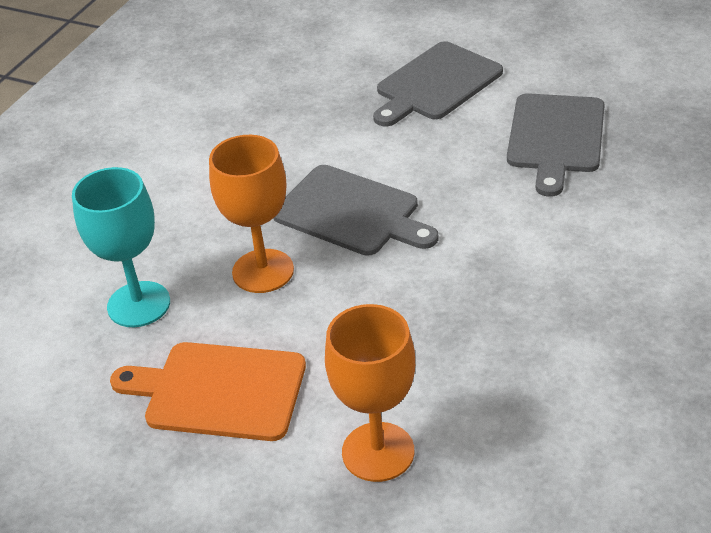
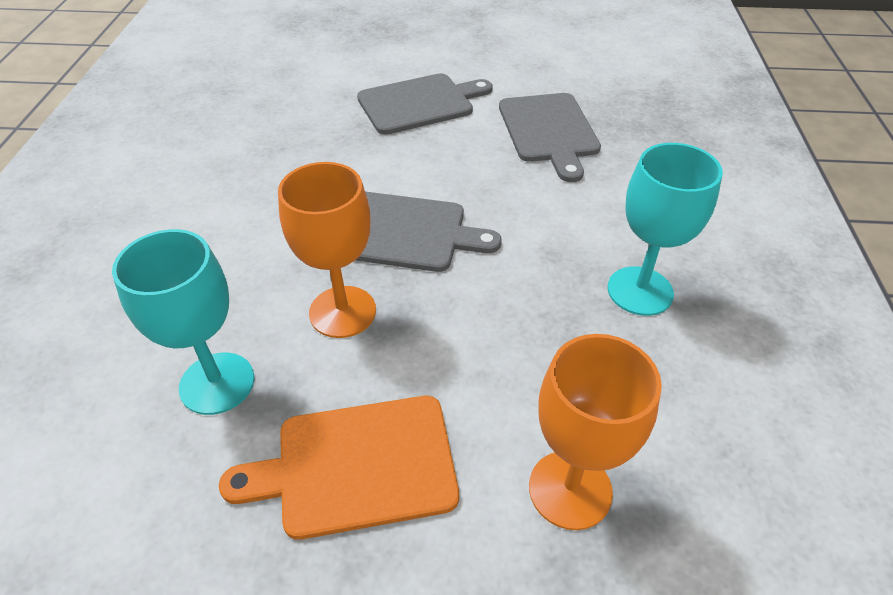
camera: 25 degrees left, 5 degrees up
grey cutting board [373,41,503,127] -> grey cutting board turned 135 degrees counterclockwise [357,73,493,135]
none -> turquoise goblet [607,143,723,316]

